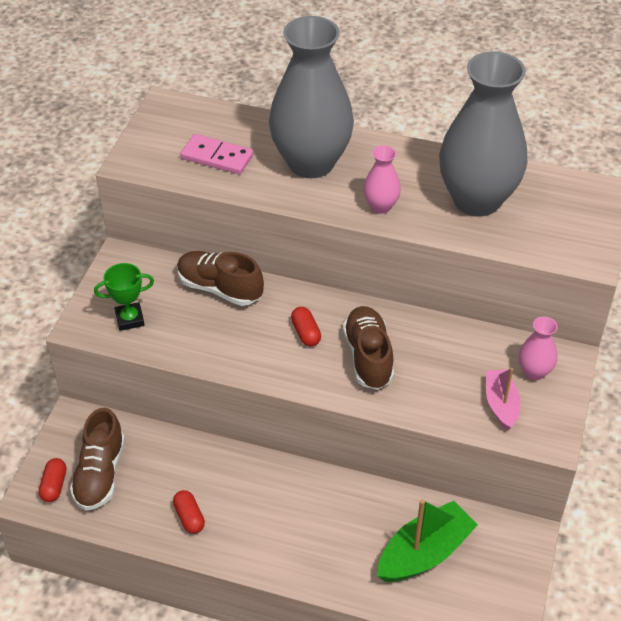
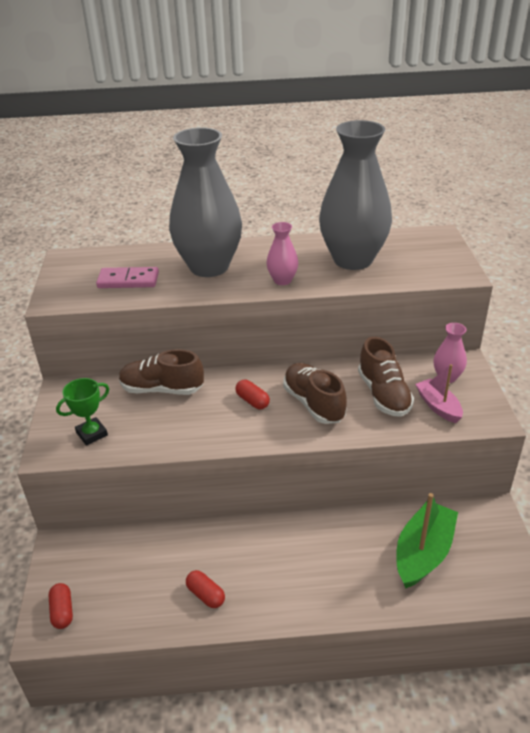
camera: 20 degrees left, 10 degrees down
brown shoe [70,407,125,511] -> brown shoe moved to [358,337,414,417]

